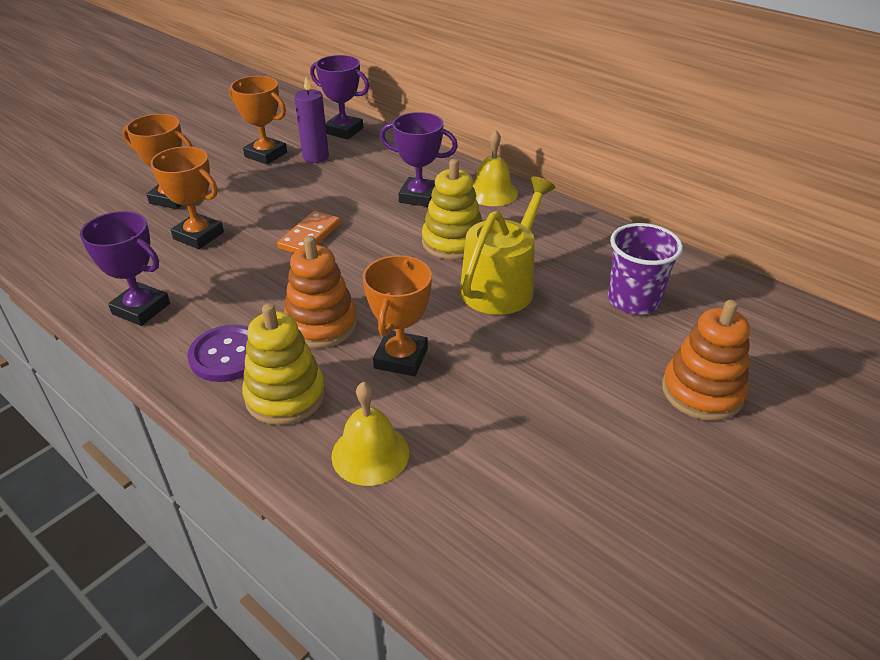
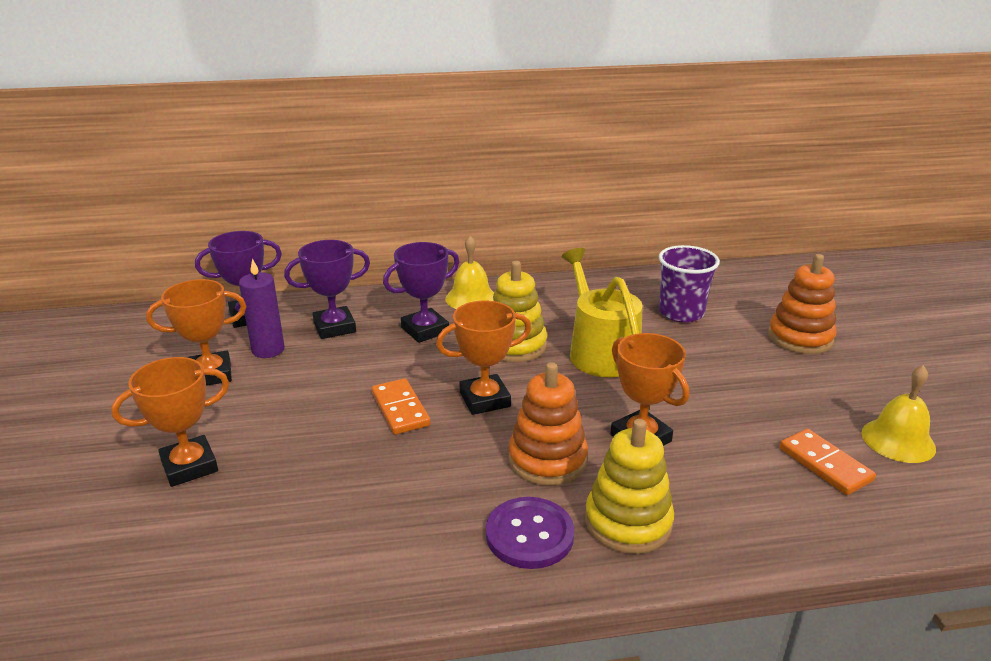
camera: 50 degrees left, 10 degrees down
purple trophy [80,211,170,326] -> purple trophy moved to [284,240,370,339]
orange trophy [150,146,224,249] -> orange trophy moved to [436,301,531,415]
yellow bell [331,381,409,486] -> yellow bell moved to [861,365,936,463]
none -> orange domino [779,429,876,495]

